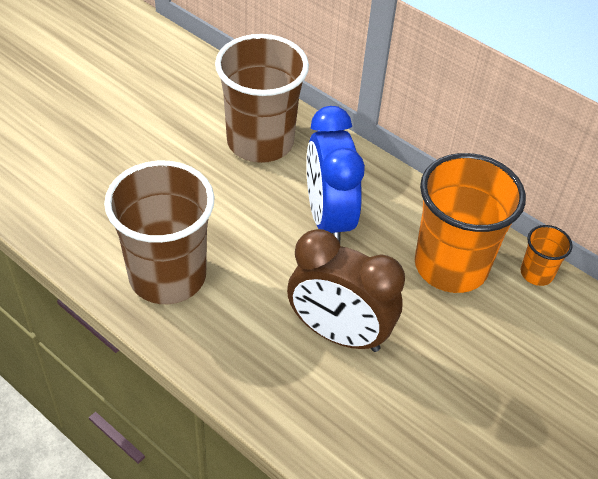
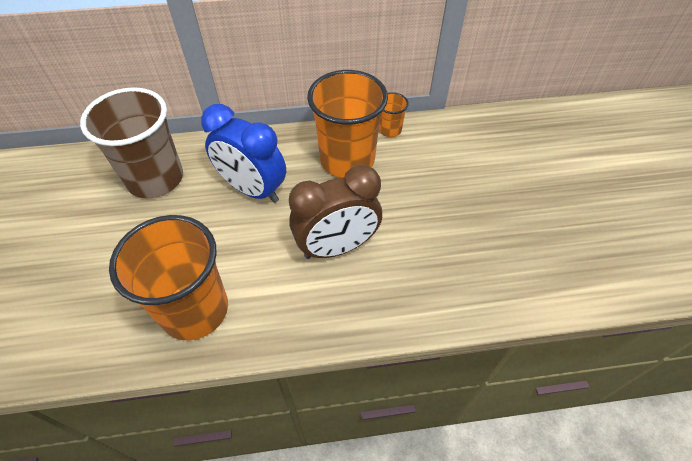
camera: 45 degrees left, 5 degrees up
brown cup [104,161,215,304] -> orange cup [109,215,228,340]

